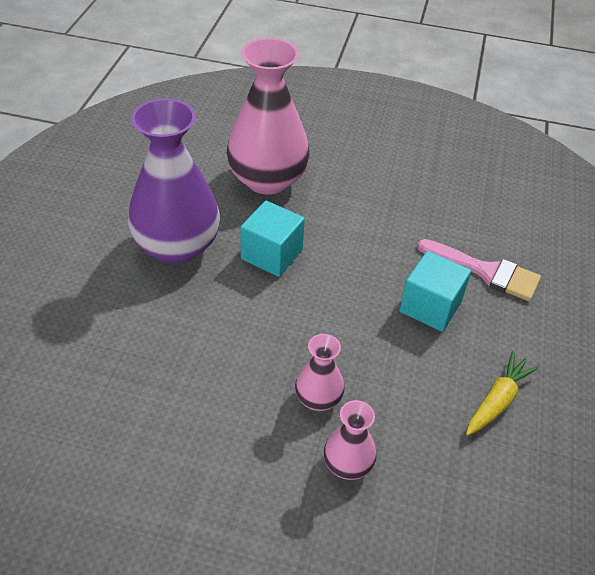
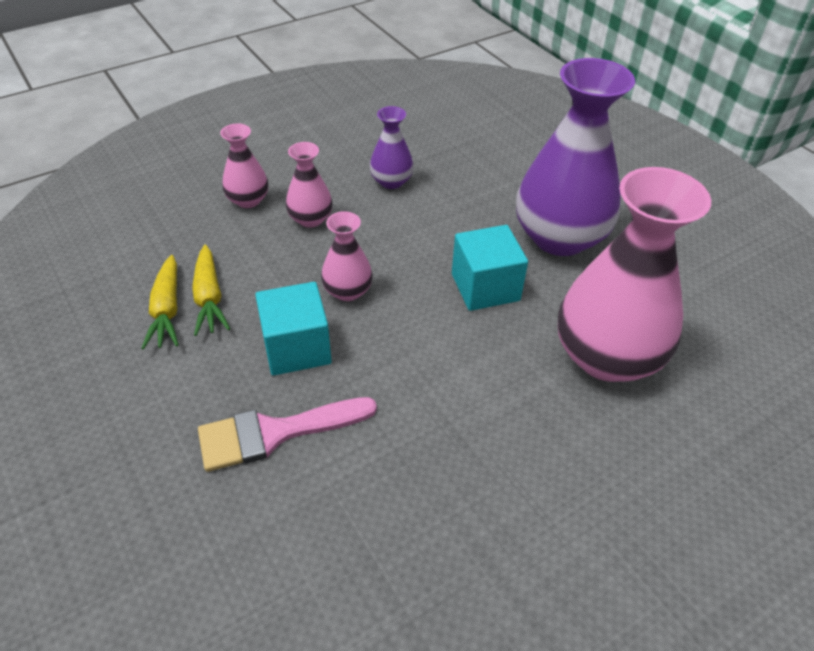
camera: 135 degrees right, 0 degrees up
none -> yellow carrot [192,245,230,336]
none -> pink vase [321,211,373,301]
none -> purple vase [370,106,414,189]

